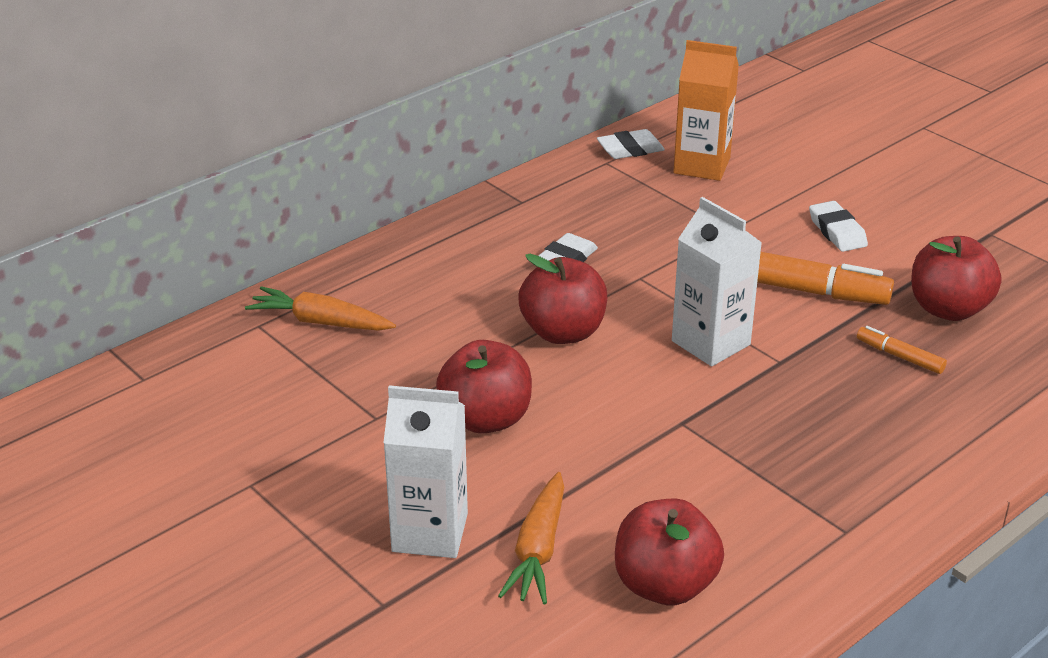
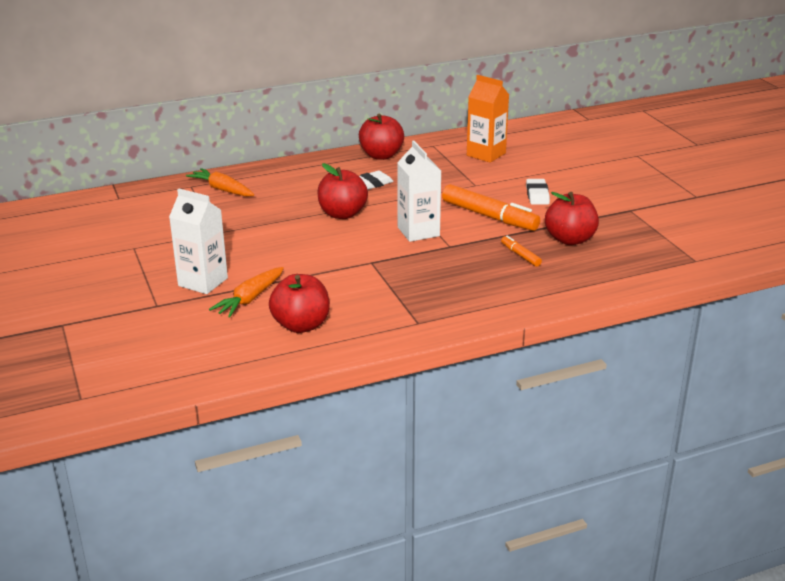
camera: 20 degrees right, 5 degrees down
red apple [436,340,532,434] -> red apple moved to [359,114,404,160]
white eraser [597,129,665,159] -> none

